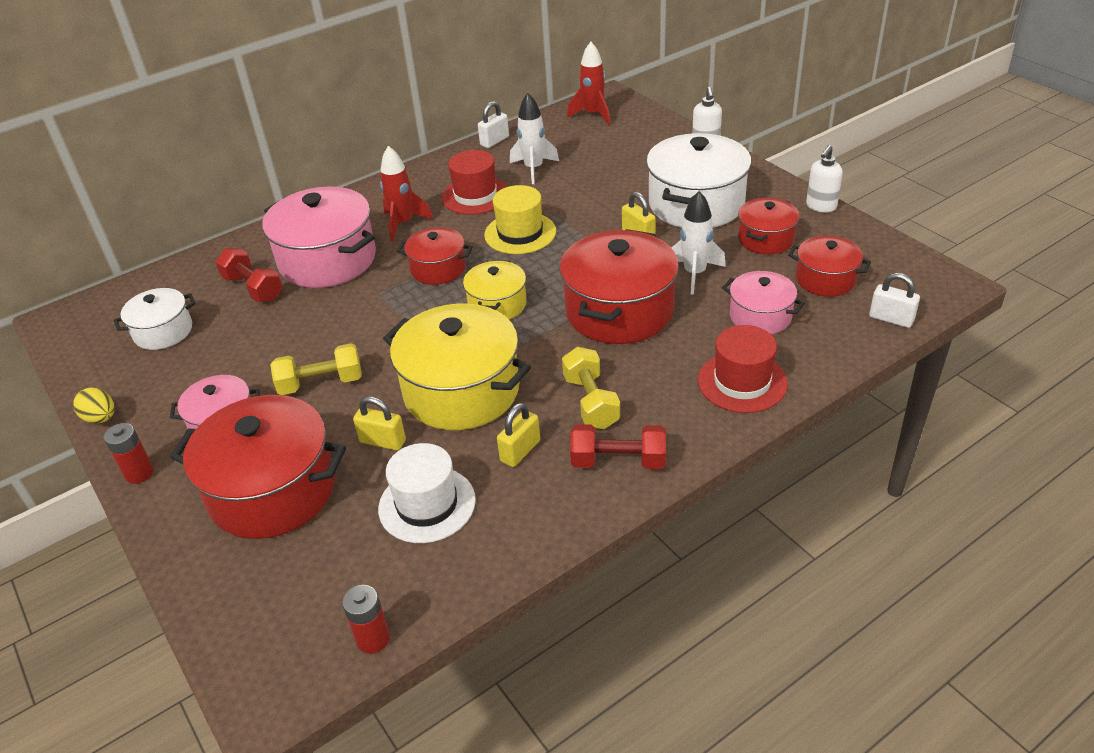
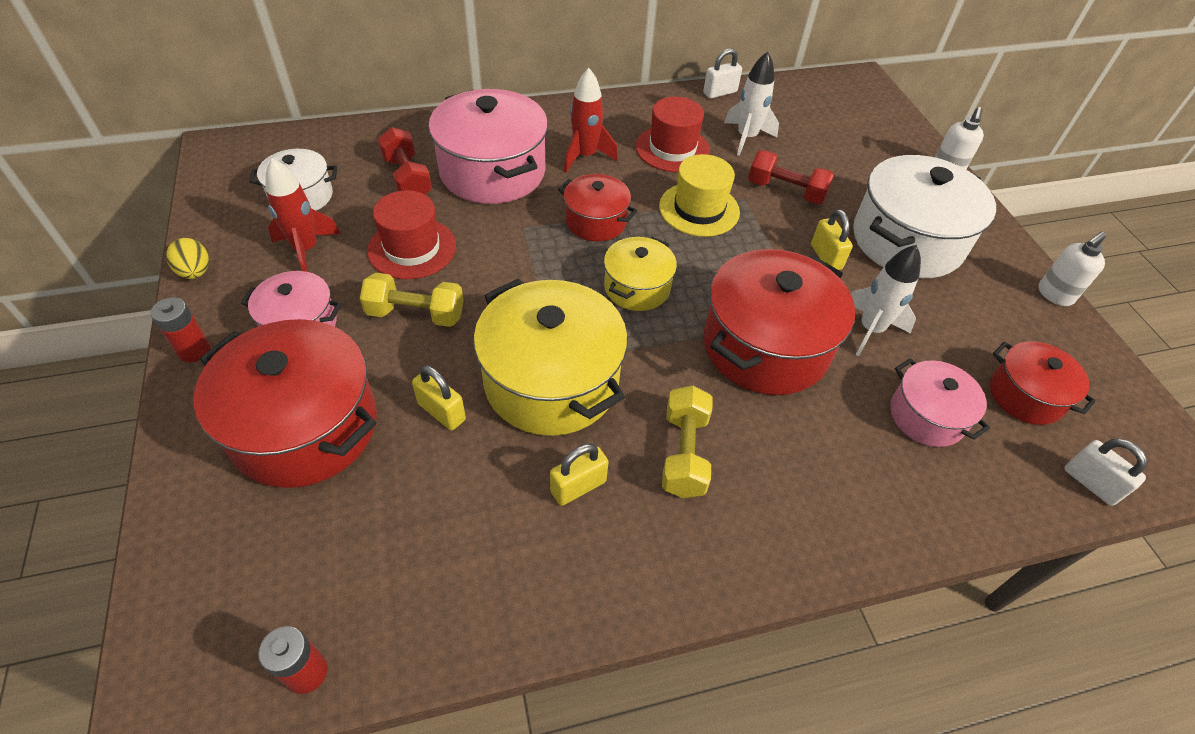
camera: 15 degrees right, 10 degrees up
white hat [378,443,476,543] -> none
red rocket [567,42,610,125] -> red rocket moved to [266,158,341,272]
red dumbbell [570,424,666,469] -> red dumbbell moved to [748,150,834,204]
red hat [698,325,788,413] -> red hat moved to [367,190,456,279]
red pot [738,198,800,254] -> none

